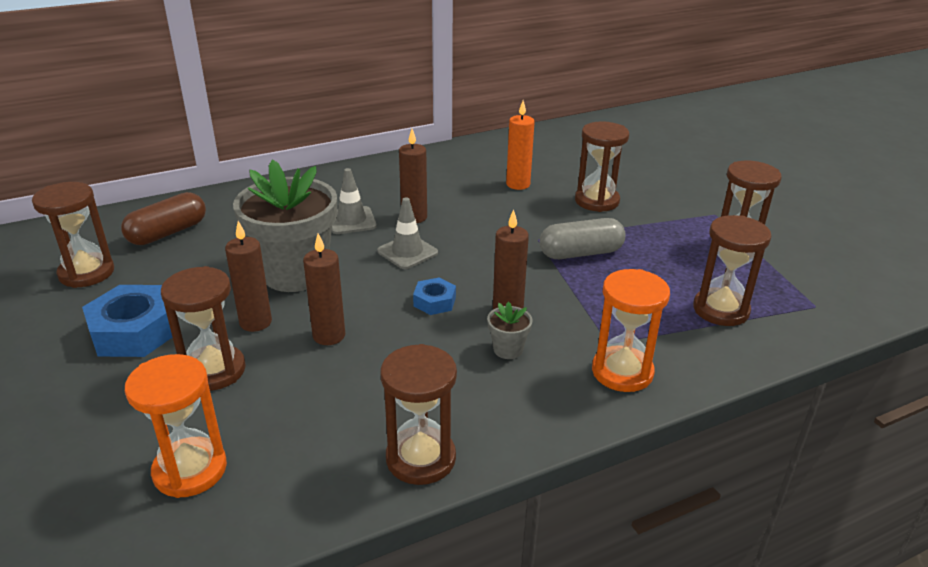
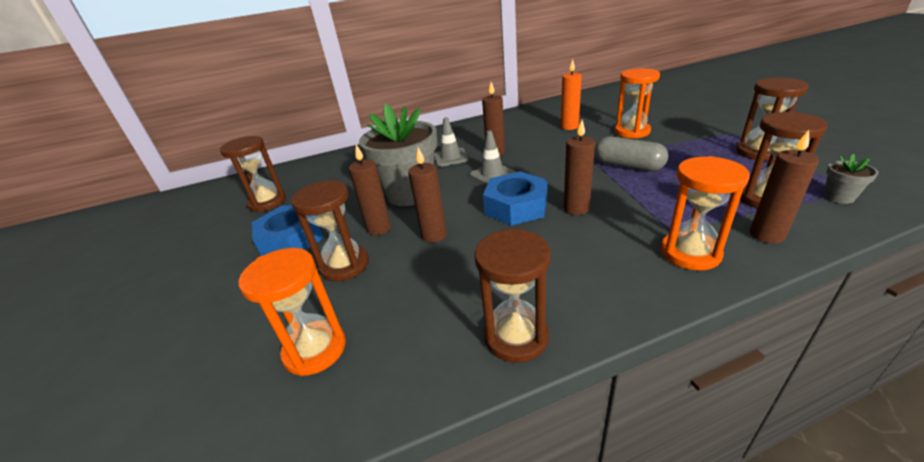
camera: 10 degrees right, 0 degrees up
brown capsule [121,192,206,245] -> none
blue nut [413,278,456,315] -> blue nut [483,171,547,226], size x1.90
grey flower pot [487,302,533,359] -> grey flower pot moved to [824,153,879,204]
grey capsule [540,218,626,259] -> grey capsule turned 45 degrees clockwise [595,136,669,171]
brown hourglass [575,121,629,212] -> orange hourglass [615,68,660,139]
none -> brown candle [750,130,819,244]

